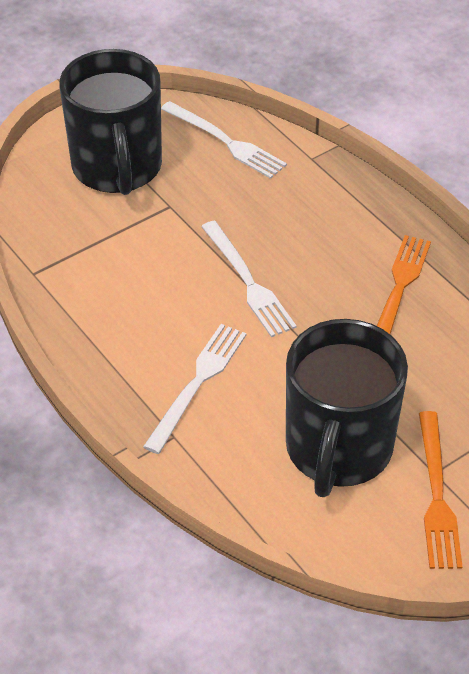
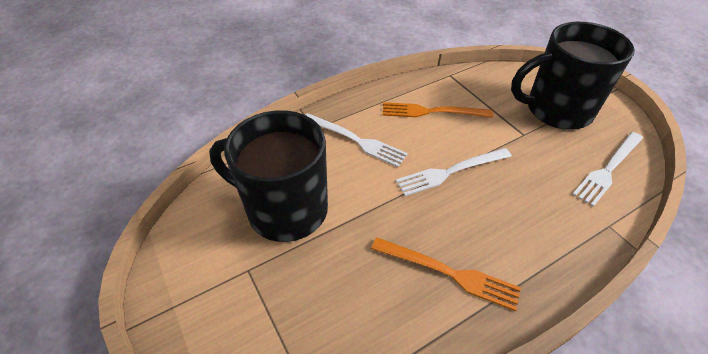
camera: 95 degrees right, 0 degrees up
orange fork [419,411,463,569] -> orange fork moved to [383,102,494,118]

